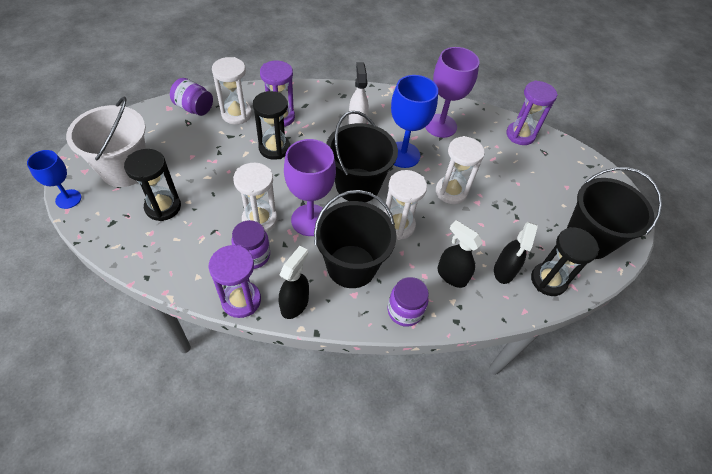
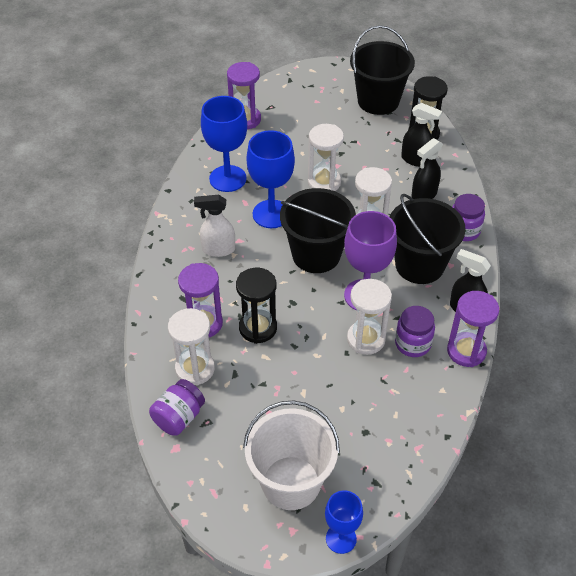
camera: 80 degrees left, 5 degrees down
black hourglass [124,149,181,221] -> none
purple goblet [425,47,480,138] -> blue goblet [201,96,247,192]

